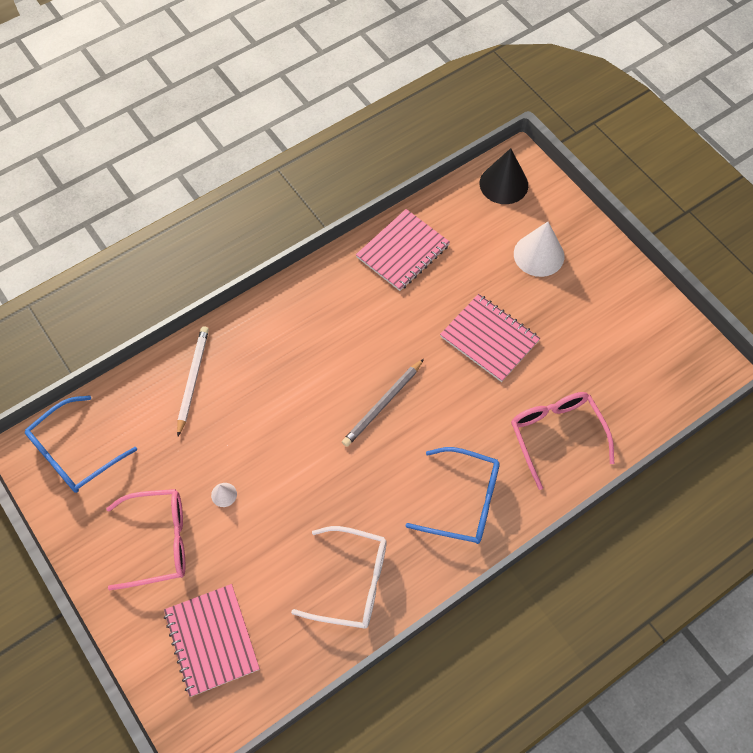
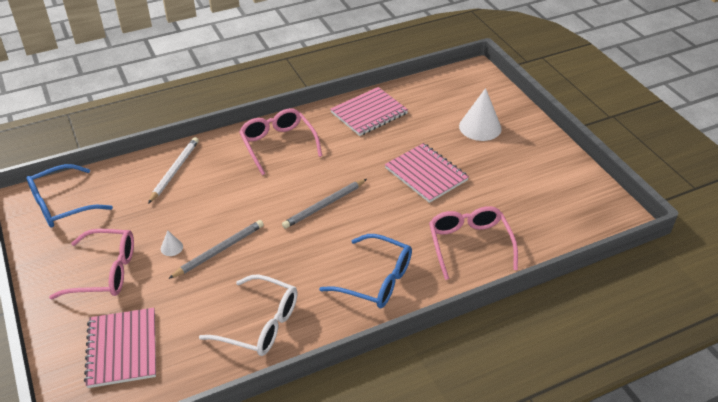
camera: 10 degrees right, 20 degrees down
black cone [480,148,528,204] -> none
none -> grey pencil [168,220,264,279]
none -> pink glasses [239,108,322,175]

